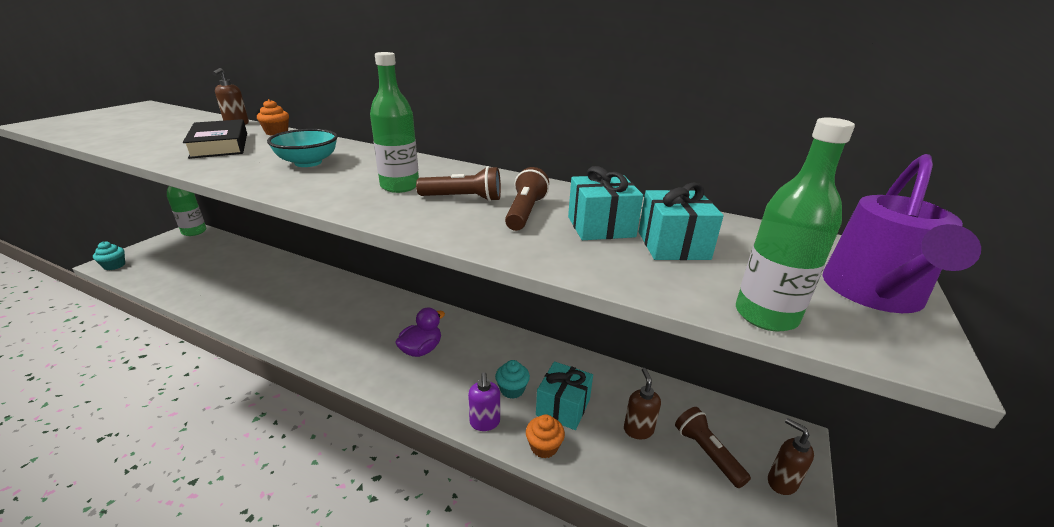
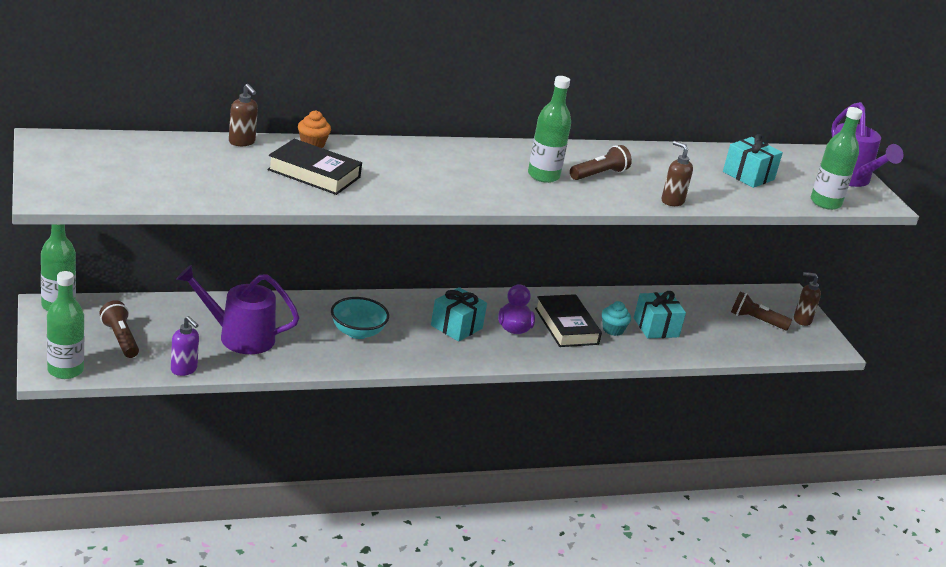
camera: 45 degrees left, 0 degrees up
turquoise cupcake [93,242,125,270] -> green bottle [47,271,84,379]
turquoise bowl [267,129,337,167] -> turquoise bowl moved to [331,297,389,339]
purple soap dispenser [468,372,500,431] -> purple soap dispenser moved to [171,316,199,376]
brown flashlight [505,167,549,231] -> brown flashlight moved to [100,300,139,358]
orange cupcake [526,414,565,459] -> none
turquoise gift [568,166,643,240] -> turquoise gift moved to [431,287,487,342]
brown soap dispenser [624,368,661,439] -> brown soap dispenser moved to [662,141,693,206]
none -> purple watering can [176,265,300,354]
none -> black book [535,294,602,347]

